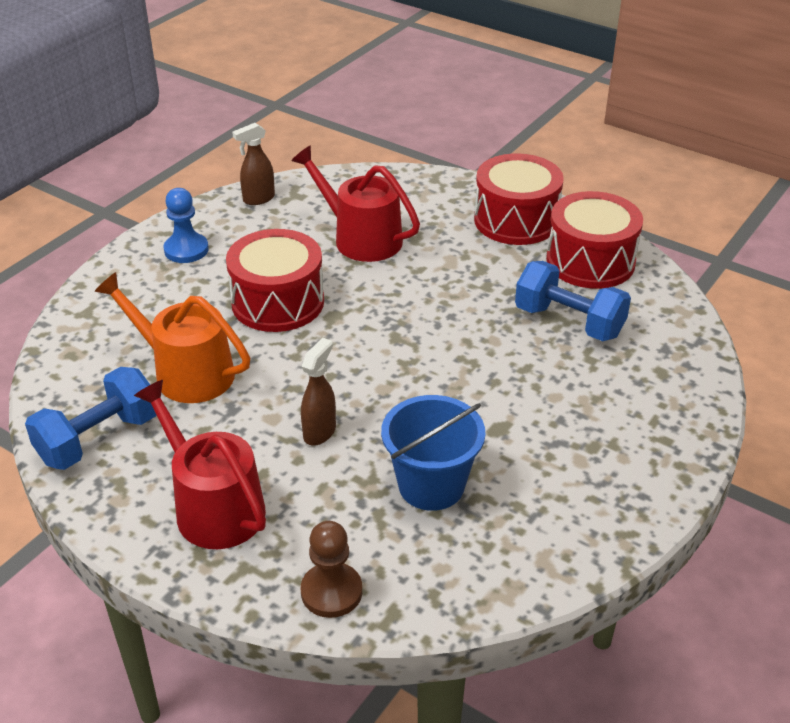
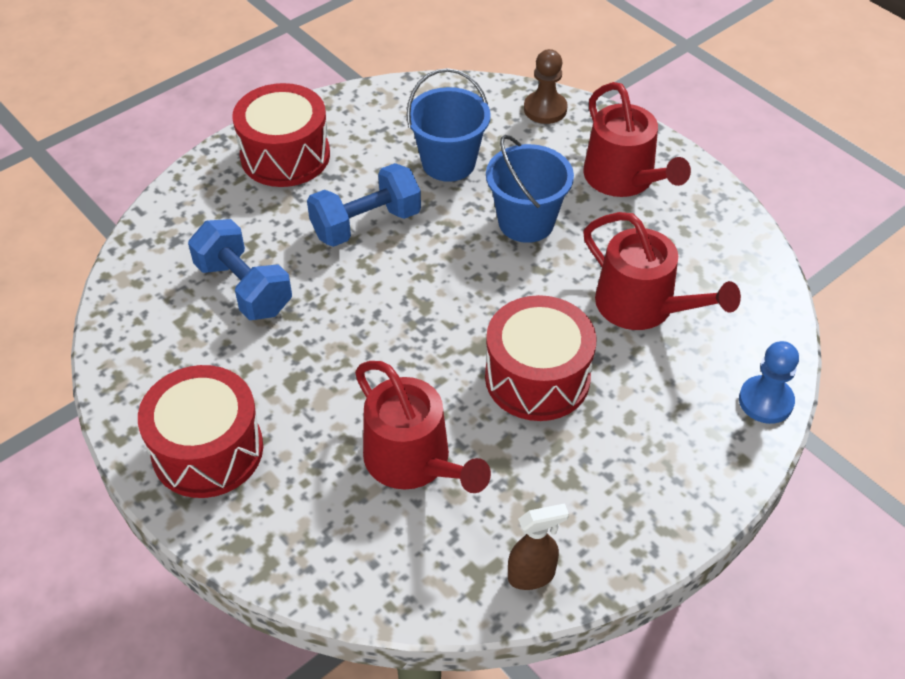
camera: 165 degrees left, 10 degrees up
blue dumbbell [25,367,157,470] -> blue dumbbell moved to [307,163,421,247]
orange watering can [94,272,250,403] -> red watering can [583,212,741,330]
blue pawn [164,188,209,263] -> blue pawn moved to [739,341,799,424]
brown spray bottle [301,338,336,445] -> blue bucket [486,135,574,243]
red drum [546,191,643,289] -> red drum moved to [232,83,330,187]

